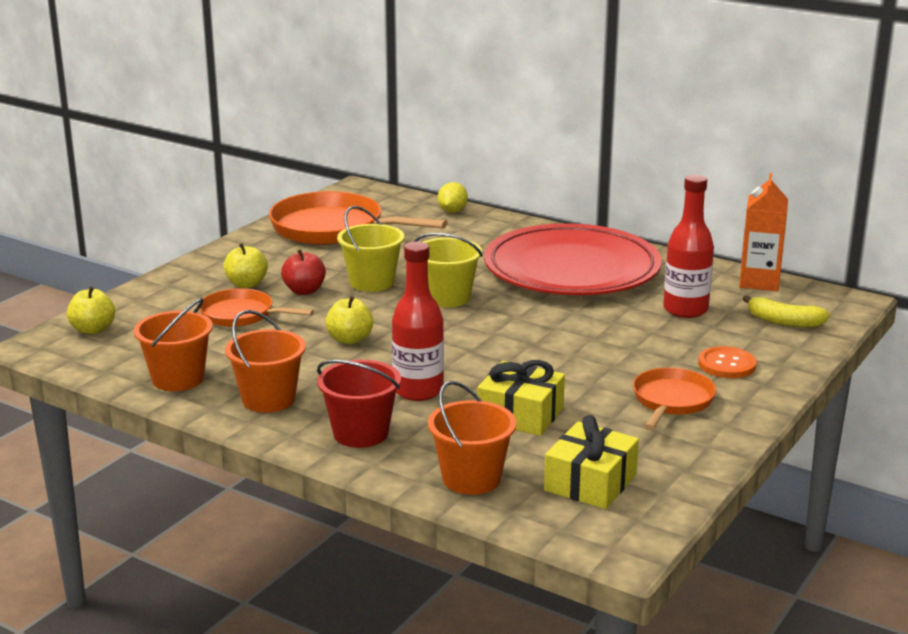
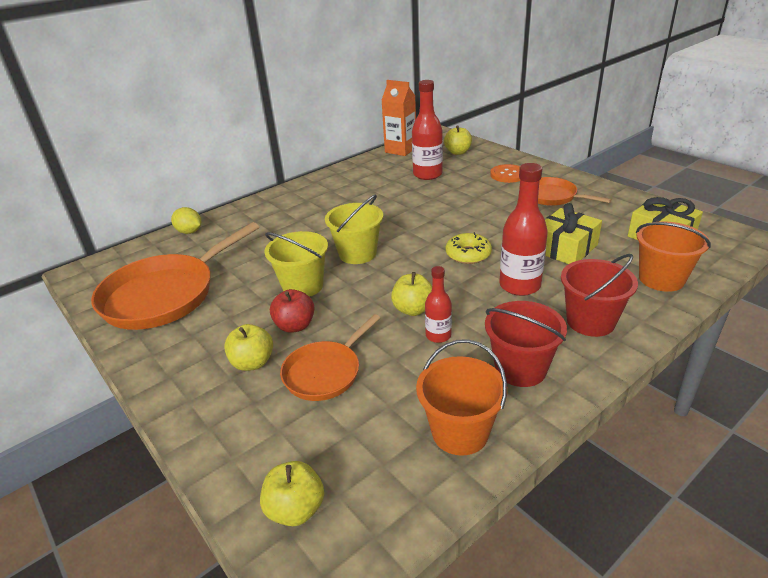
camera: 70 degrees left, 10 degrees up
orange bucket [225,310,306,413] -> red bucket [485,301,567,387]
red plate [484,223,662,295] -> none
yellow banana [742,295,830,328] -> yellow apple [444,126,472,155]
none -> red bottle [425,266,452,343]
none -> yellow donut [446,232,492,264]

